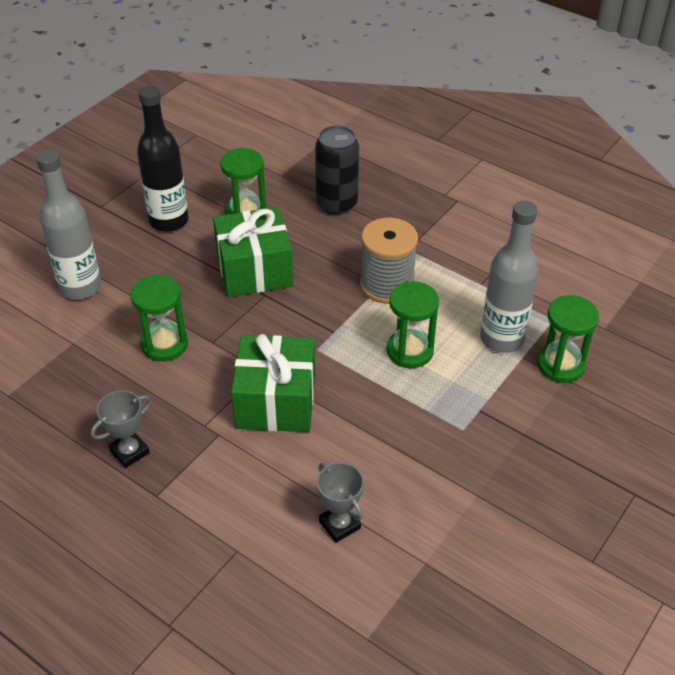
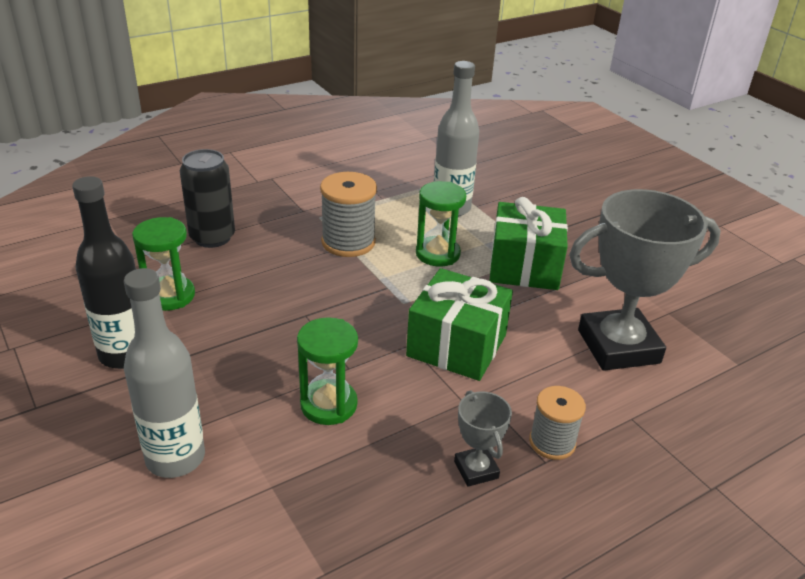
camera: 70 degrees left, 10 degrees down
green gift [213,207,293,297] -> green gift moved to [490,197,568,290]
grey trophy [317,462,364,543] -> grey trophy [569,189,721,371], size x2.19
green hourglass [537,295,599,383] -> none
none -> grey spool [529,386,586,460]

